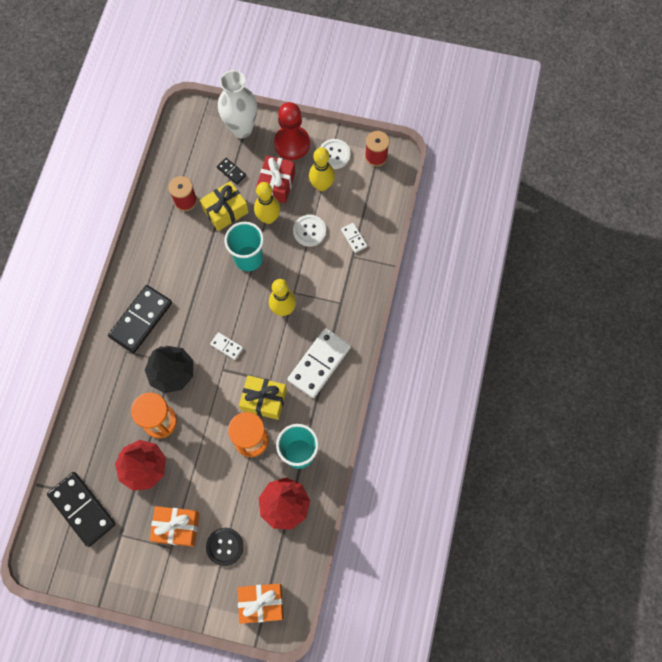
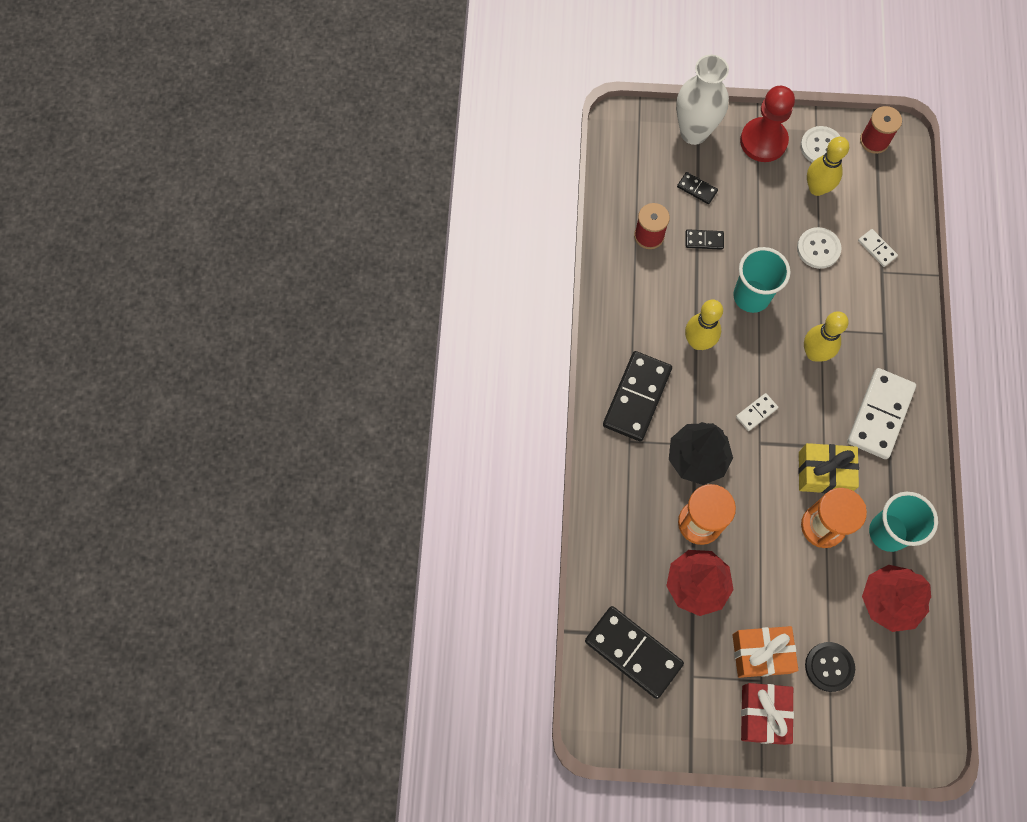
camera: 10 degrees left, 0 degrees up
yellow gift [200,181,249,231] -> black domino [685,229,724,250]
white domino [210,332,243,360] -> white domino turned 60 degrees counterclockwise [736,393,778,431]
orange gift [238,584,284,624] -> none
yellow bowling pin [254,182,280,224] -> yellow bowling pin moved to [685,299,723,350]
red gift [256,155,295,203] -> red gift moved to [741,683,794,745]

